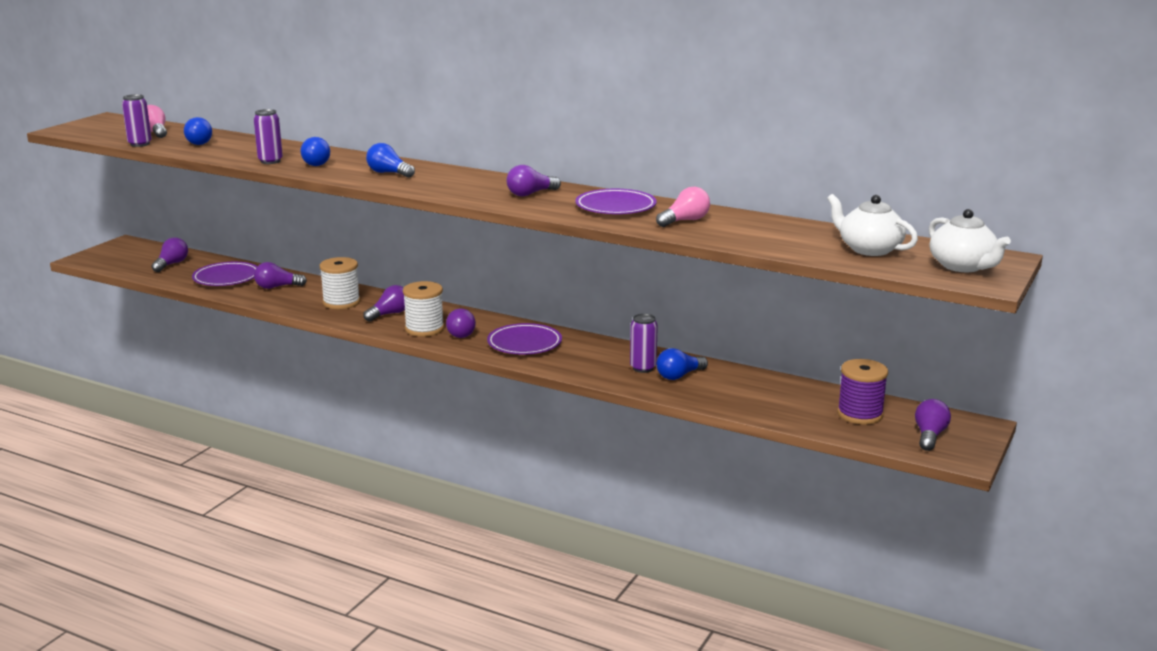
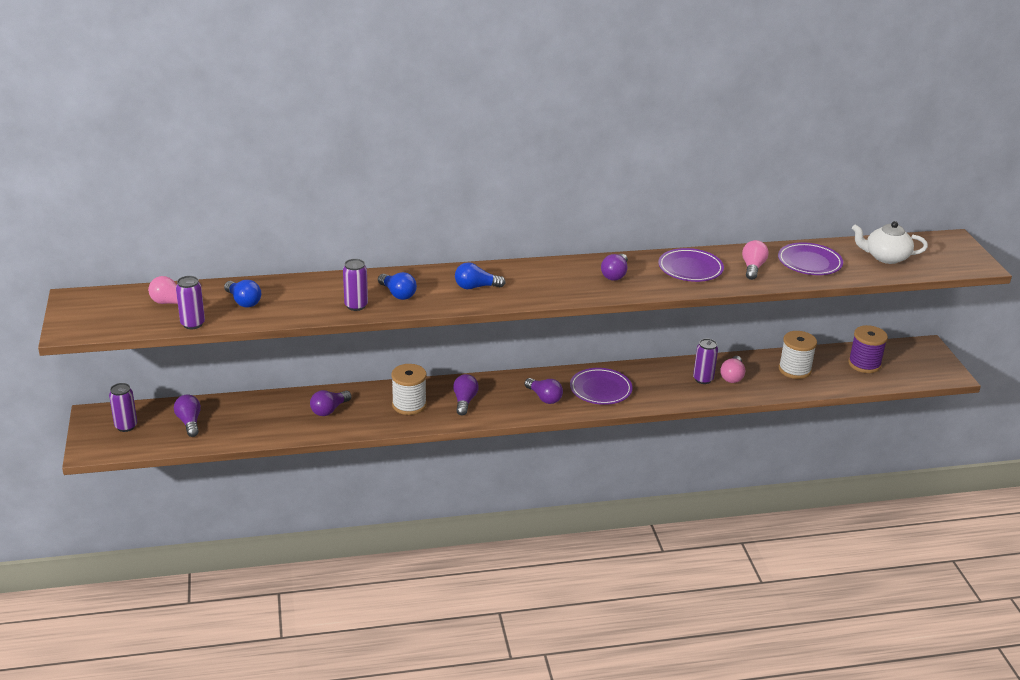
camera: 40 degrees left, 10 degrees up
purple plate [192,262,257,286] -> purple plate moved to [778,242,843,275]
white spool [403,281,444,337] -> white spool moved to [779,331,817,379]
blue light bulb [657,348,708,380] -> pink light bulb [720,356,745,383]
purple light bulb [915,399,951,451] -> none
white teapot [929,209,1011,272] -> none
none -> purple can [109,383,137,432]

